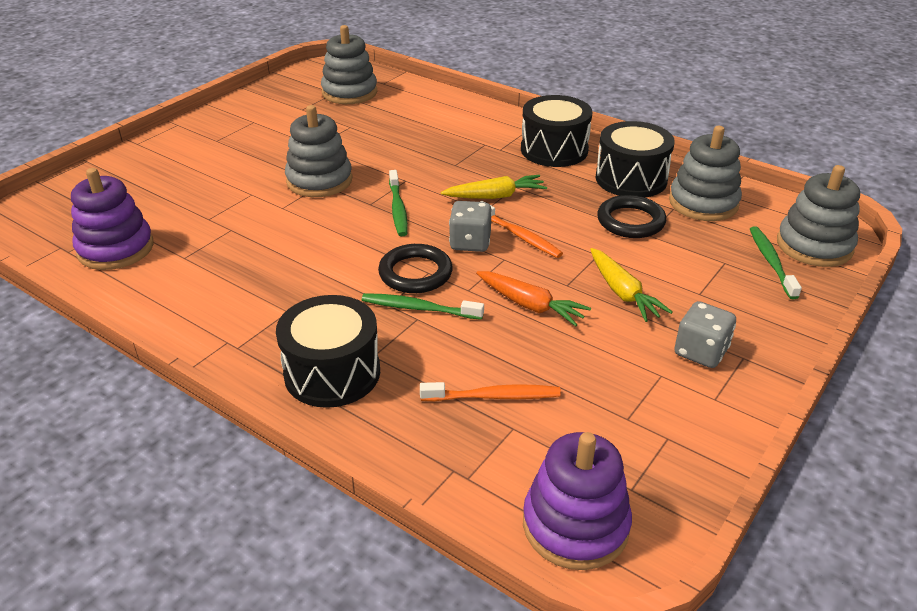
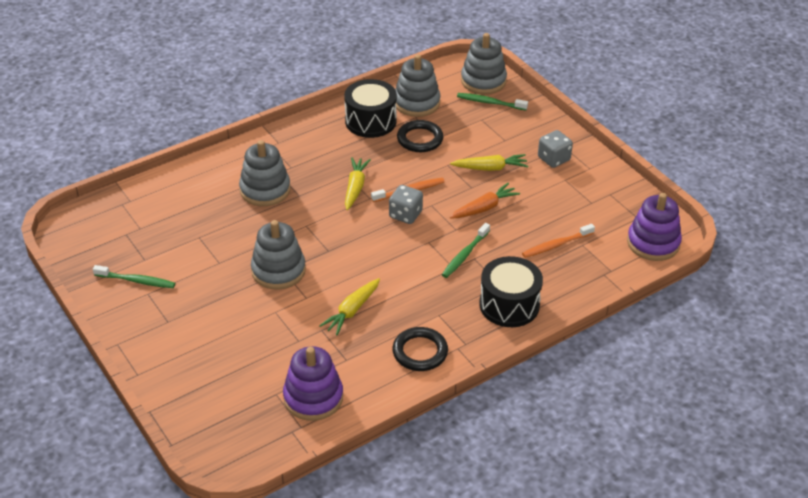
camera: 70 degrees left, 5 degrees up
grey stacking toy [321,25,377,104] -> grey stacking toy moved to [239,140,291,206]
black ring [378,244,453,293] -> black ring moved to [393,327,448,371]
green toothbrush [389,170,408,236] -> green toothbrush moved to [93,265,175,288]
orange toothbrush [420,382,561,401] -> orange toothbrush turned 135 degrees counterclockwise [522,224,595,258]
black drum [521,95,593,167] -> none
none -> yellow carrot [319,278,380,335]

